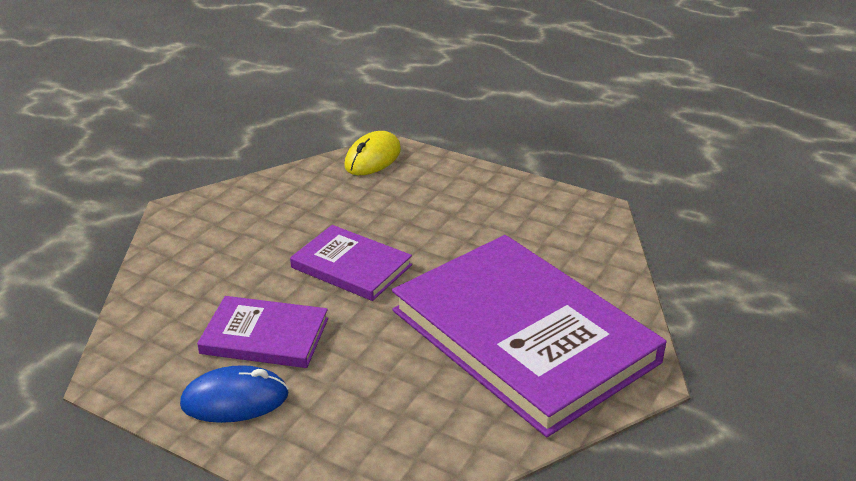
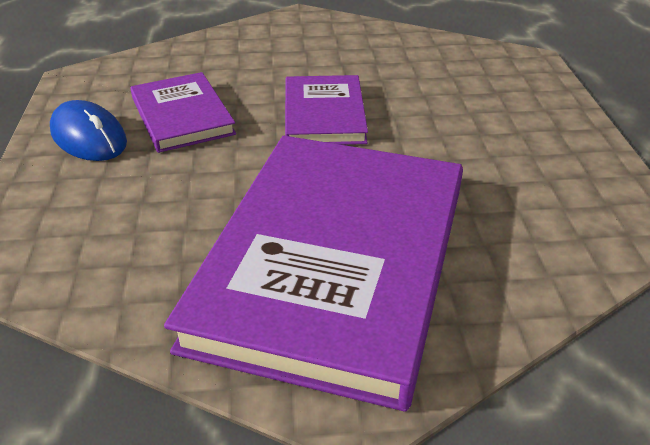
camera: 55 degrees right, 5 degrees up
yellow mouse [344,131,401,175] -> none

